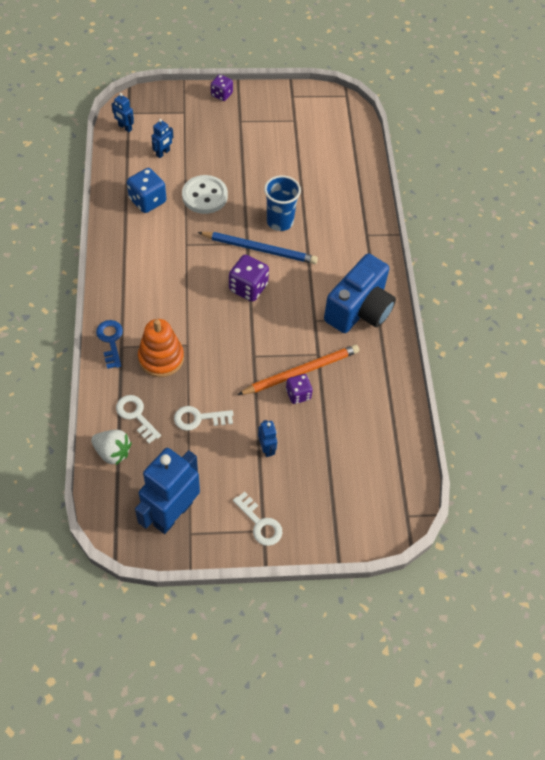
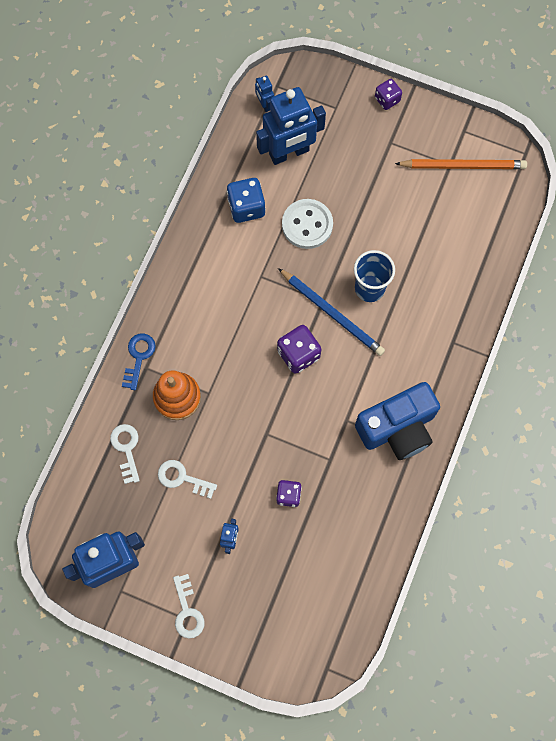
camera: 30 degrees right, 15 degrees up
white strawberry [91,430,132,465] -> none
blue robot [152,119,173,158] -> blue robot [256,87,326,165], size x2.29
orange pencil [237,344,359,395] -> orange pencil moved to [395,159,527,169]

